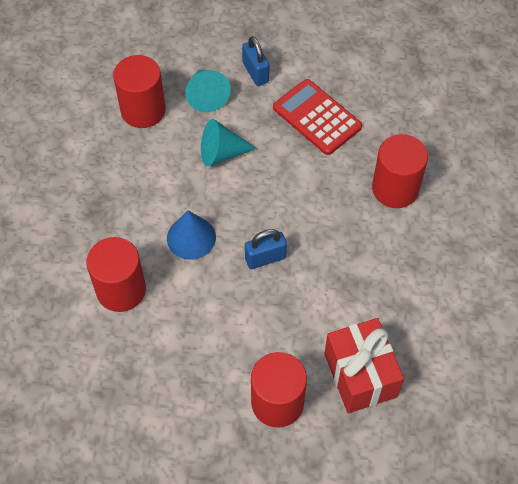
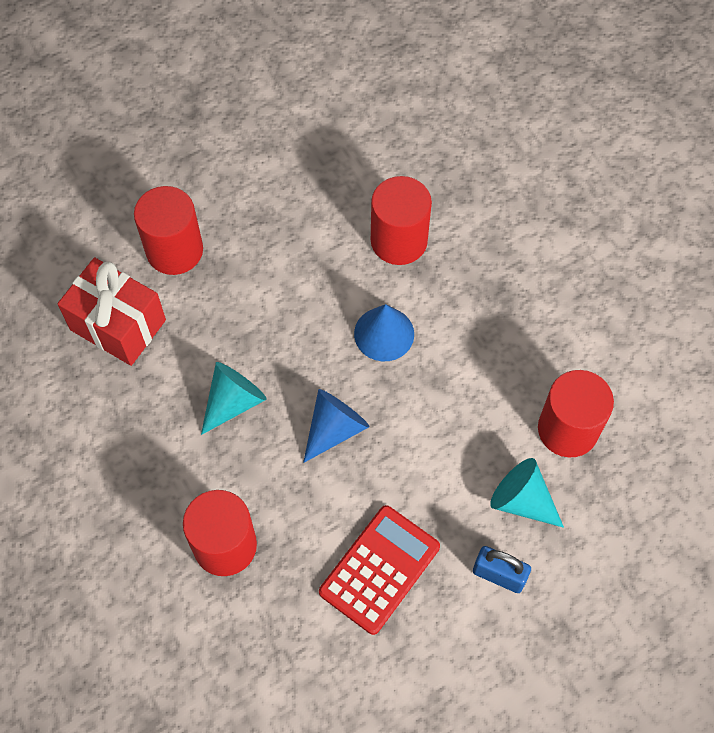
camera: 140 degrees right, 5 degrees up
turquoise cone [201,119,257,166] -> turquoise cone moved to [201,362,267,435]
blue padlock [245,229,287,269] -> none
red calculator [273,79,362,155] -> red calculator turned 60 degrees counterclockwise [319,505,440,635]
none -> blue cone [303,389,370,463]

